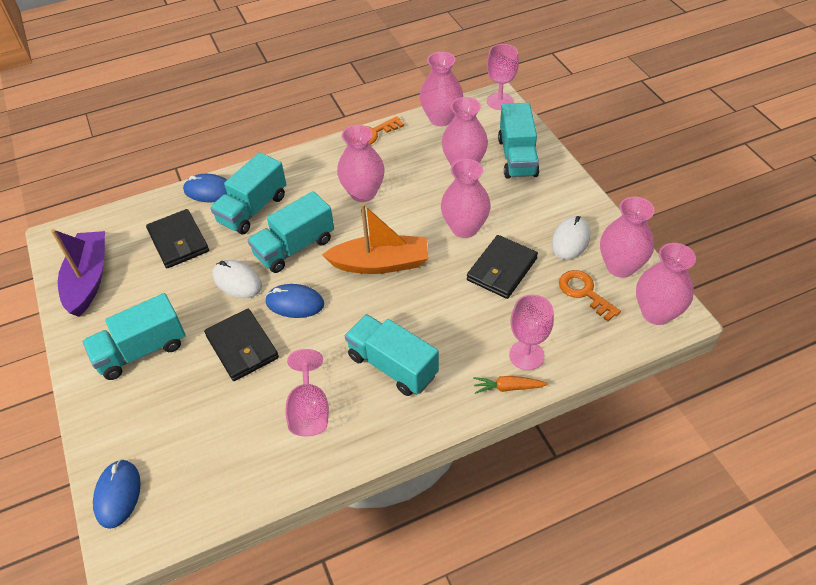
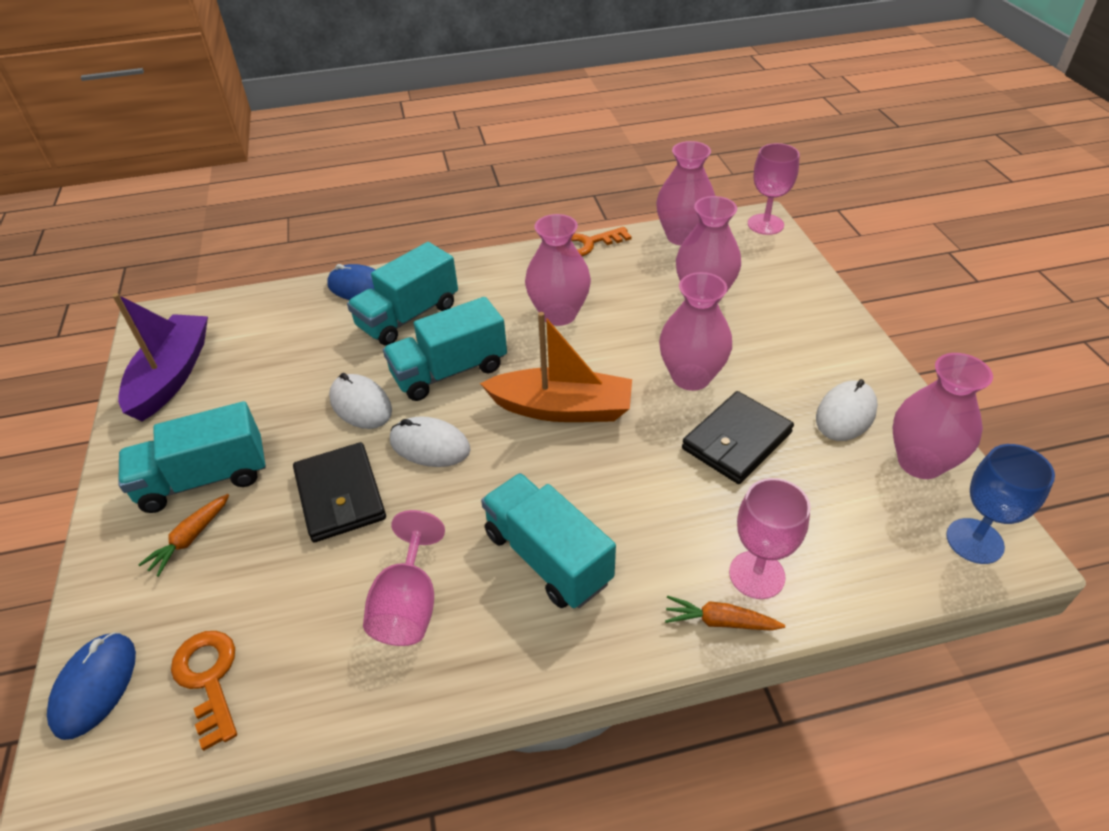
camera: 10 degrees right, 5 degrees down
black wallet [146,209,209,268] -> none
blue mouse [265,284,324,318] -> white mouse [390,416,470,467]
turquoise truck [498,103,539,179] -> none
orange key [559,270,621,321] -> orange key moved to [171,631,237,751]
pink vase [636,243,696,325] -> blue goblet [946,444,1055,564]
none -> orange carrot [138,494,229,577]

